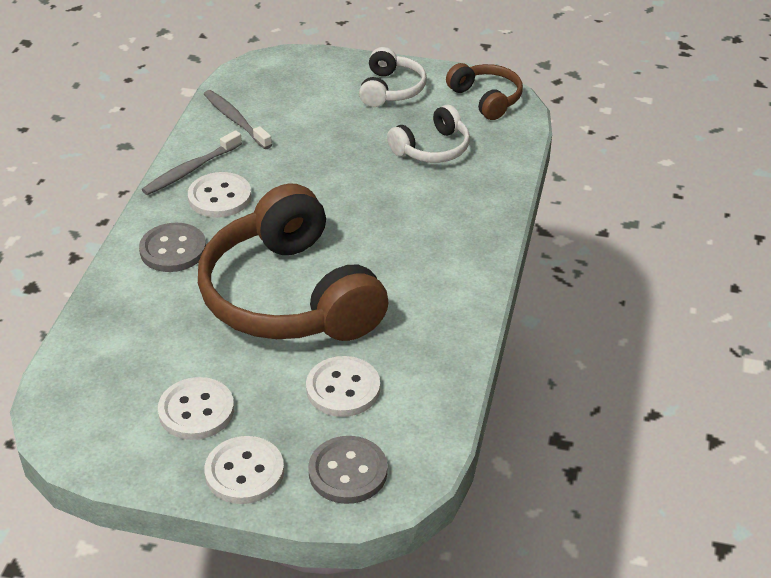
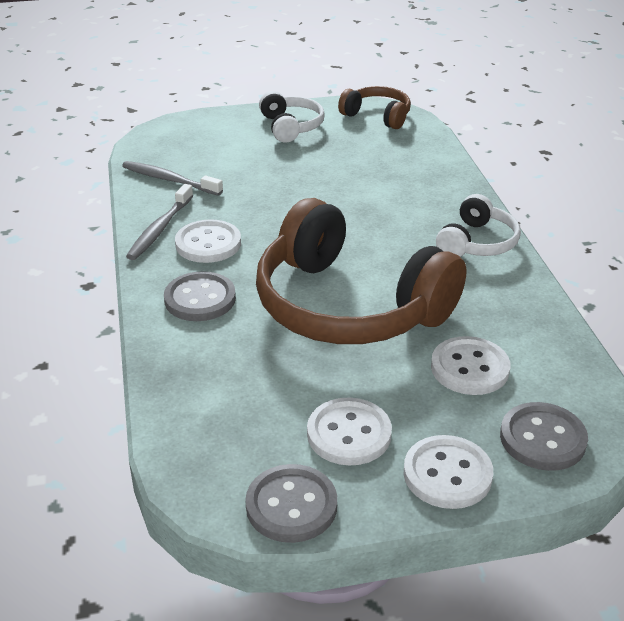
camera: 25 degrees left, 5 degrees down
white headphones [387,105,470,163] -> white headphones moved to [436,194,521,257]
none -> grey button [245,464,337,543]

